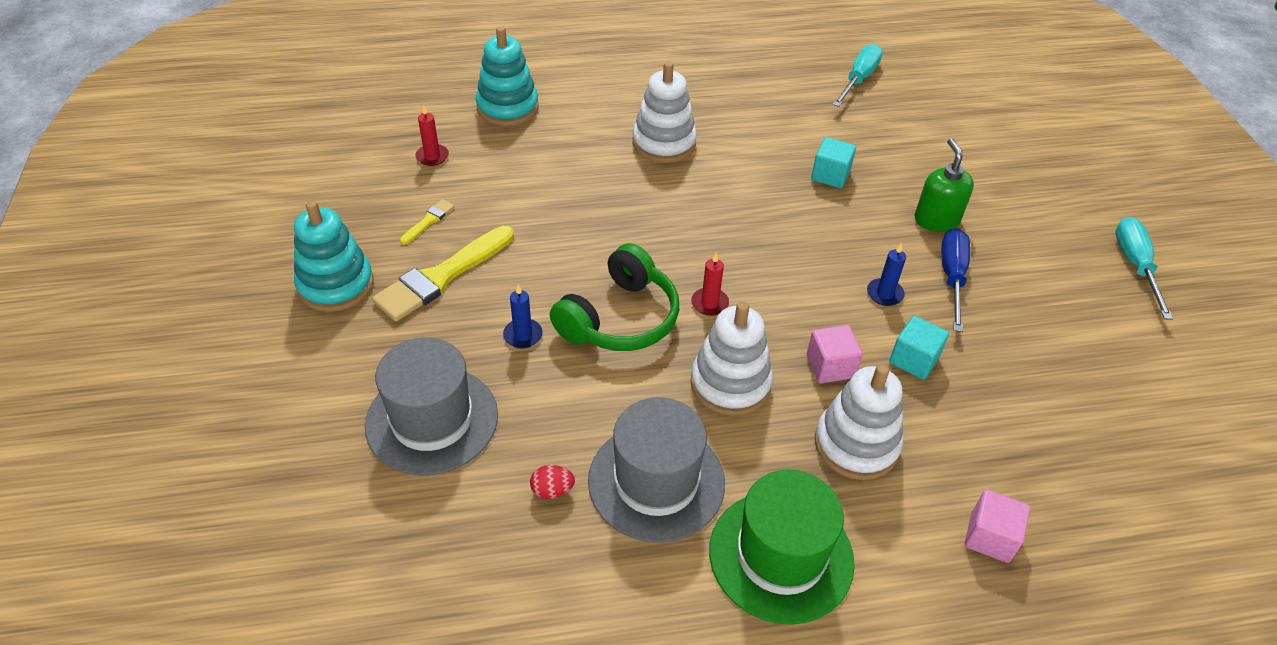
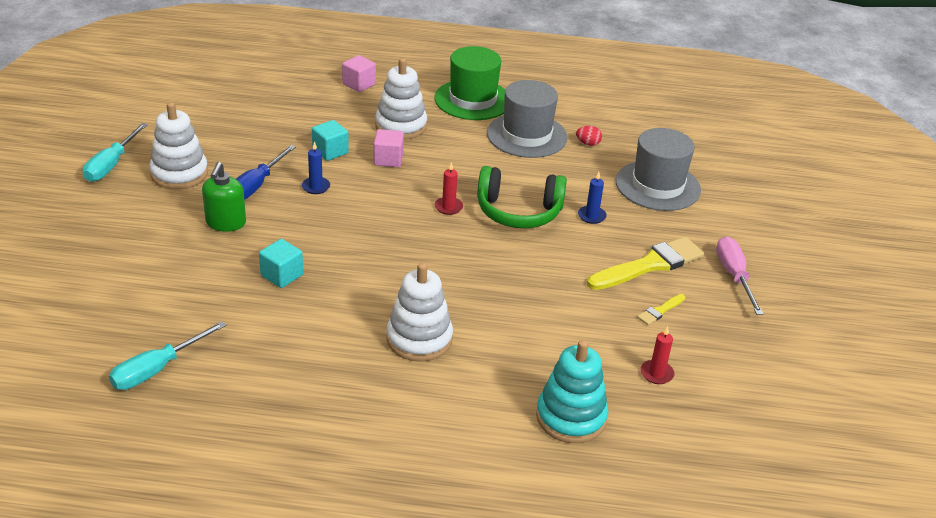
camera: 165 degrees left, 10 degrees down
turquoise stacking toy [294,200,374,312] -> pink screwdriver [716,236,764,315]
green headphones [550,243,679,351] -> green headphones turned 135 degrees counterclockwise [477,166,567,228]
white stacking toy [690,302,773,416] -> white stacking toy moved to [149,102,208,190]

